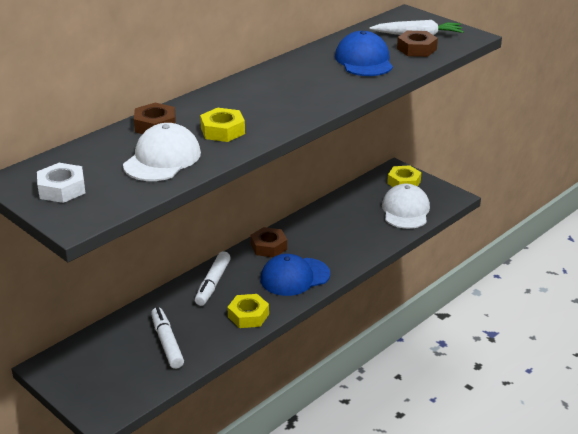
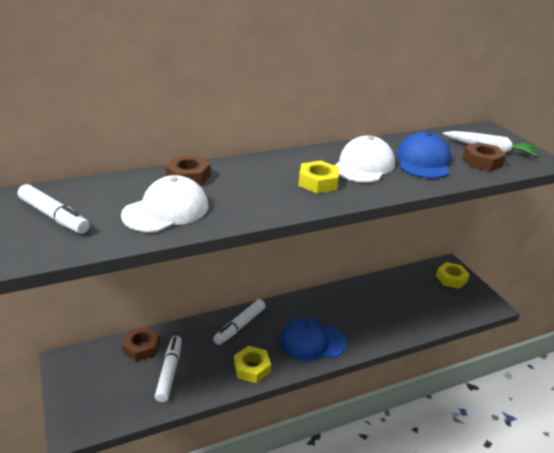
camera: 20 degrees right, 0 degrees up
white nut [37,163,85,203] -> white marker [18,184,90,234]
yellow nut [200,108,245,142] -> yellow nut moved to [298,160,339,194]
brown nut [251,227,287,257] -> brown nut moved to [122,326,160,362]
white cap [382,184,430,229] -> white cap moved to [334,136,395,183]

